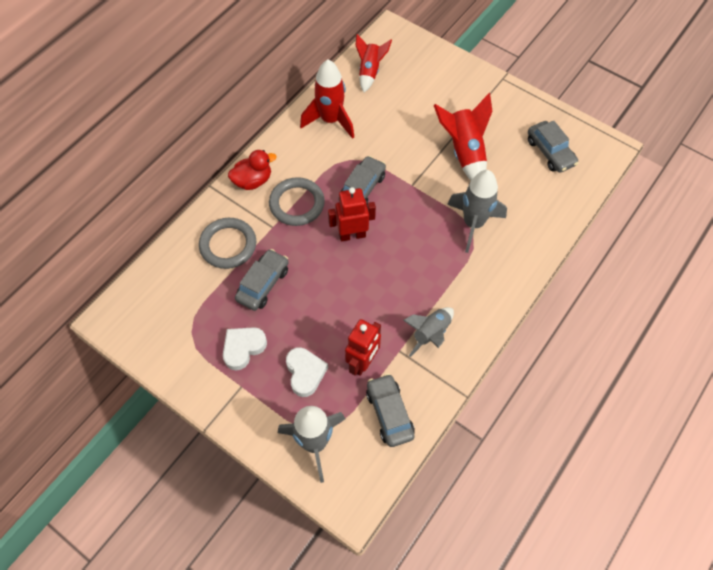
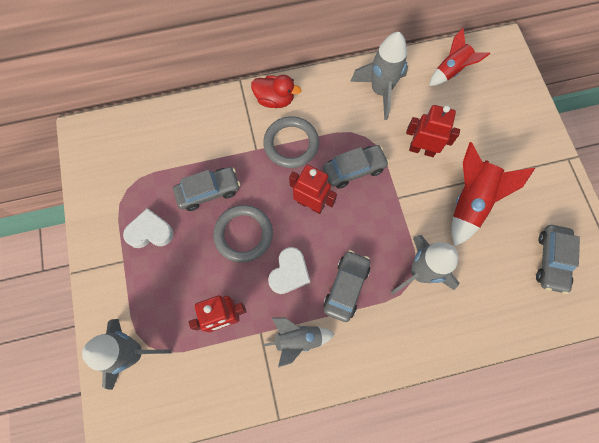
camera: 40 degrees right, 10 degrees up
grey ring [199,218,256,269] -> grey ring moved to [213,205,273,263]
white heart [286,347,328,397] -> white heart moved to [268,247,310,294]
red rocket [300,60,354,139] -> grey rocket [350,32,408,120]
grey car [366,374,415,447] -> grey car moved to [323,250,370,322]
none -> red robot [406,105,460,157]

